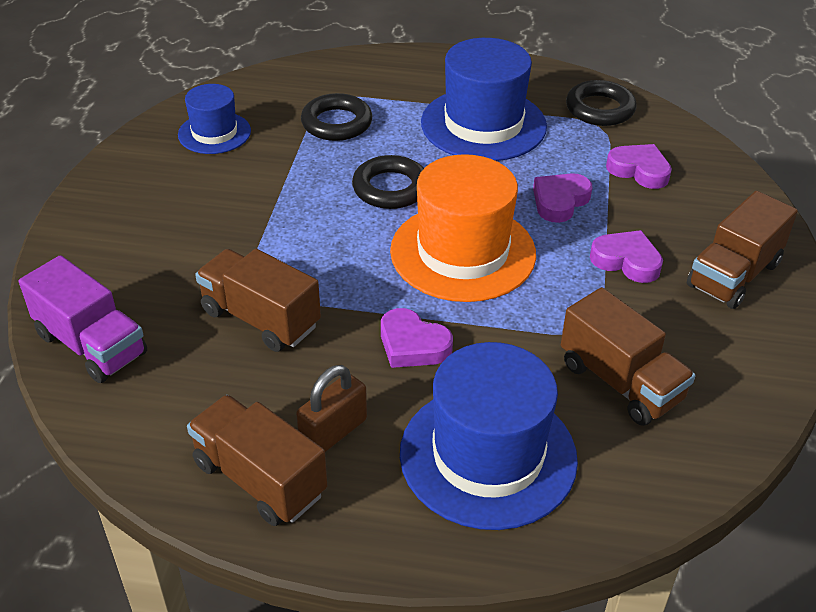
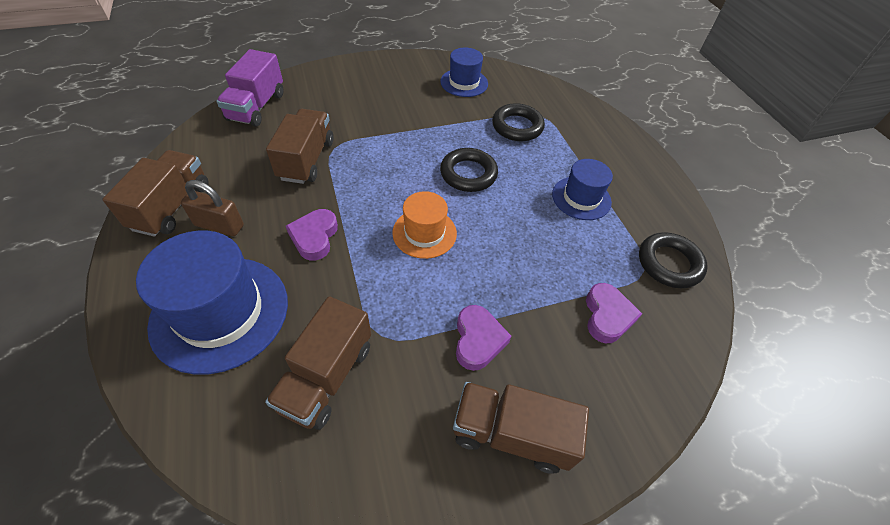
camera: 60 degrees right, 10 degrees up
orange hat [390,154,536,302] -> orange hat [392,191,457,259], size x0.57
blue hat [421,38,547,161] -> blue hat [552,159,613,220], size x0.57
purple heart [533,173,592,223] -> none

